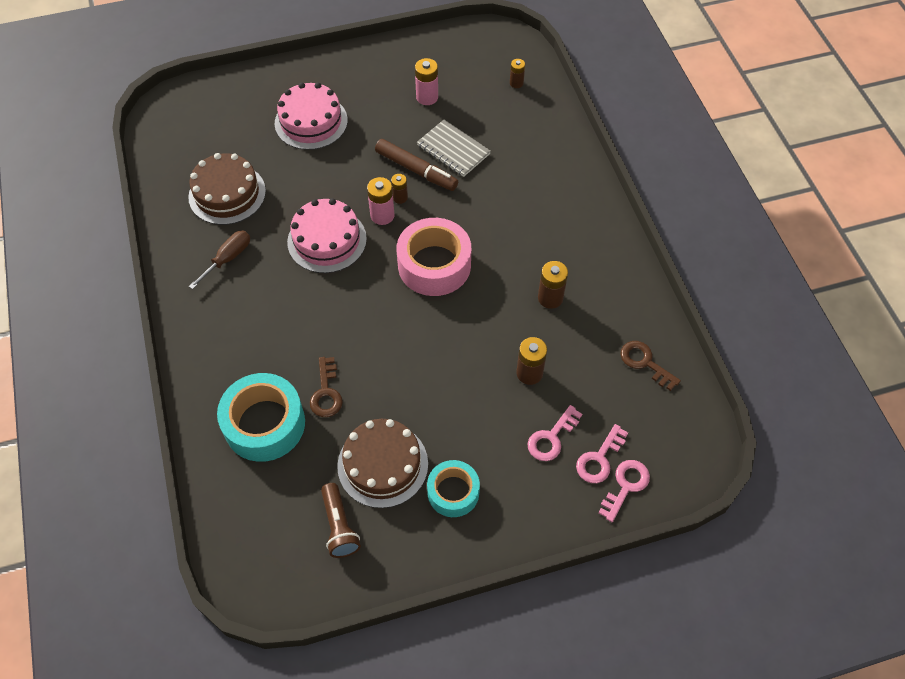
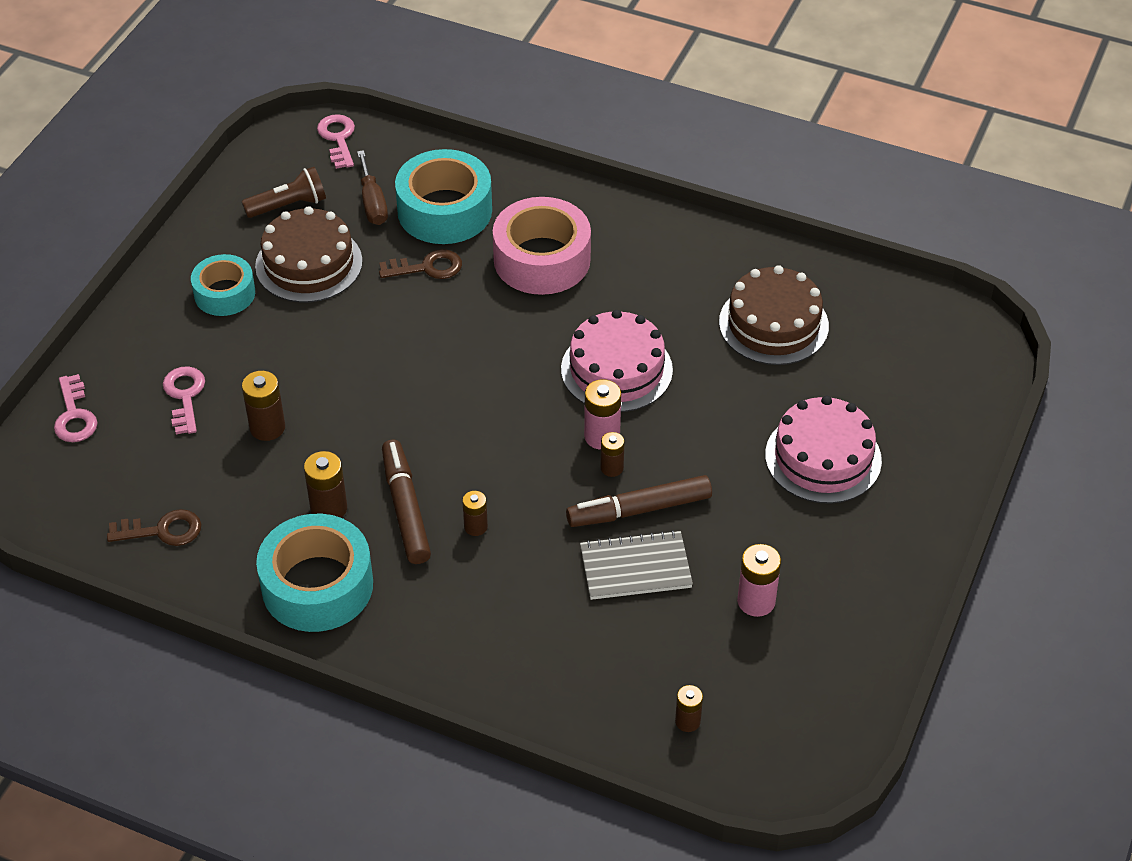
camera: 130 degrees right, 10 degrees down
brown screwdriver [189,230,250,289] -> brown screwdriver moved to [357,150,388,225]
brown key [310,357,343,417] -> brown key turned 135 degrees clockwise [379,249,462,279]
brown flashlight [321,483,361,558] -> brown flashlight turned 135 degrees clockwise [242,167,326,218]
pink tape [397,218,471,296] -> pink tape moved to [493,197,591,295]
pink key [576,424,628,483] -> pink key moved to [317,114,355,169]
none -> turquoise tape [256,514,373,632]
none -> brown marker [382,440,431,564]
none -> brown battery [462,491,488,536]

